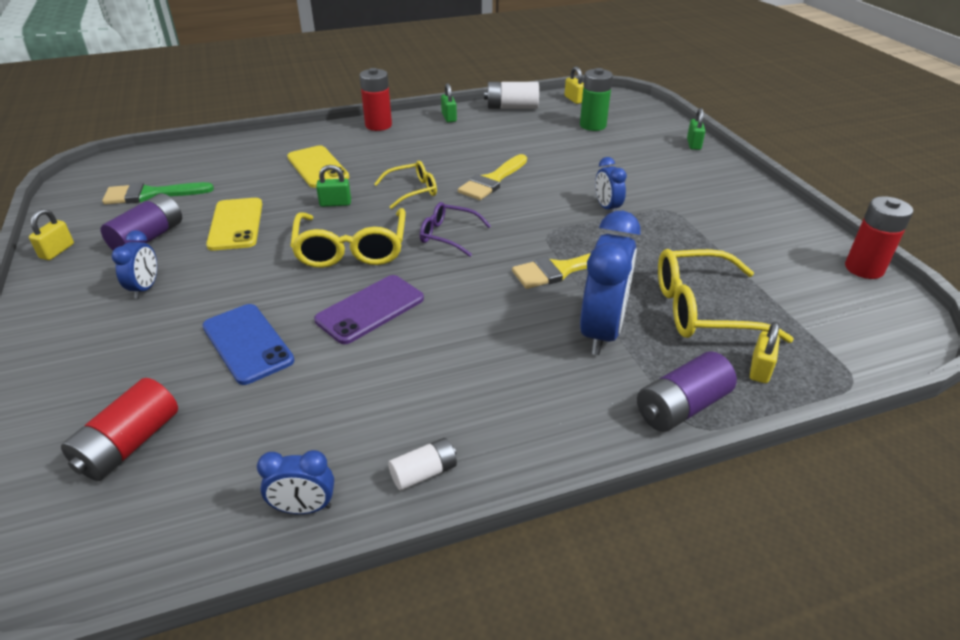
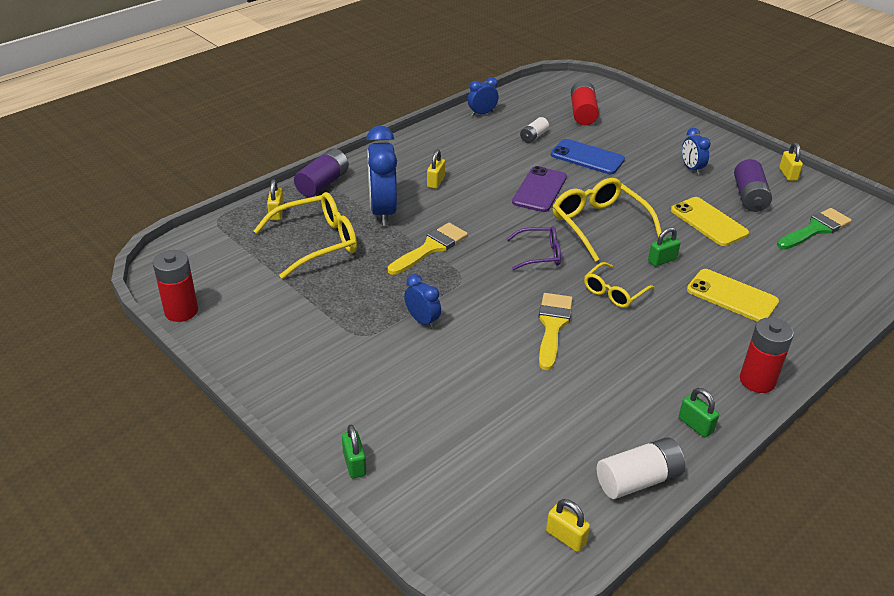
camera: 155 degrees right, 0 degrees up
white battery [388,438,457,491] -> white battery moved to [520,117,549,143]
green battery [580,68,613,131] -> none
none -> yellow padlock [427,149,445,189]

